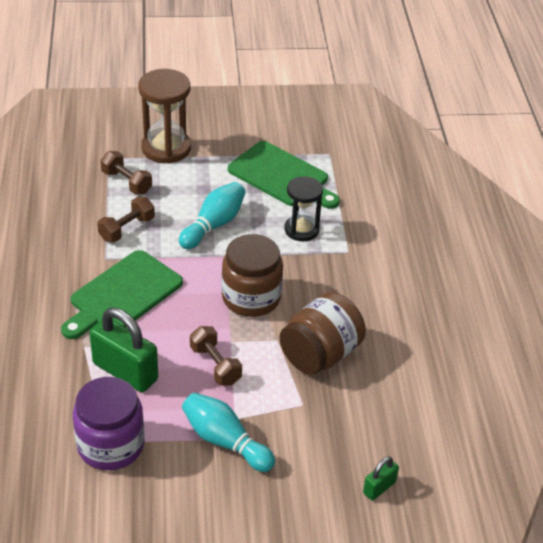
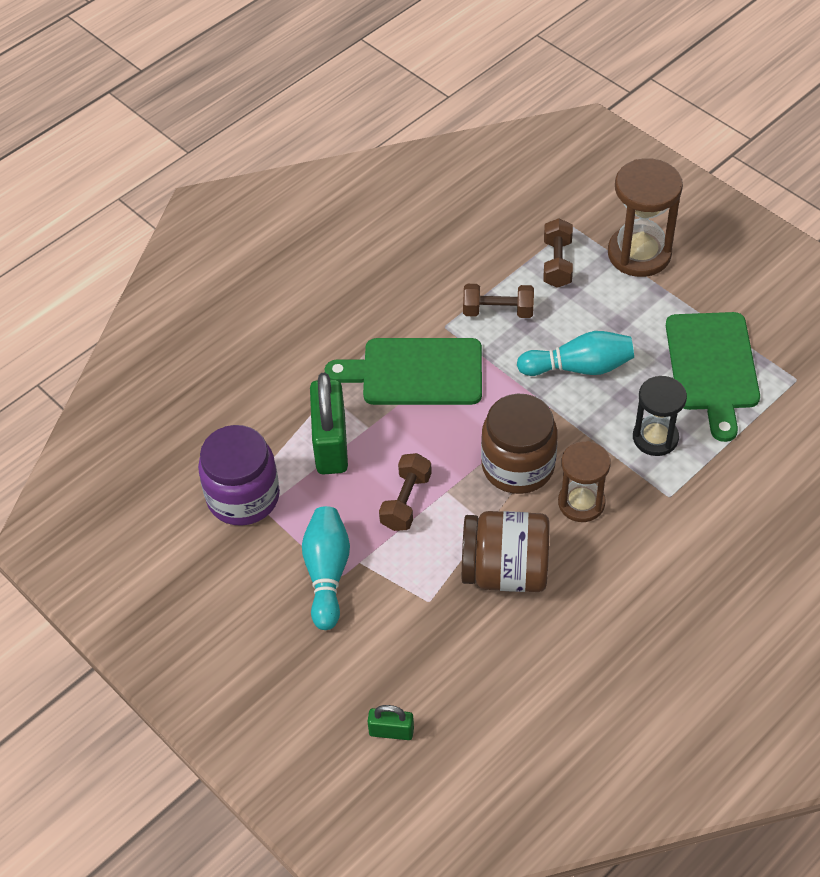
camera: 55 degrees right, 10 degrees up
none -> brown hourglass [558,441,611,522]

